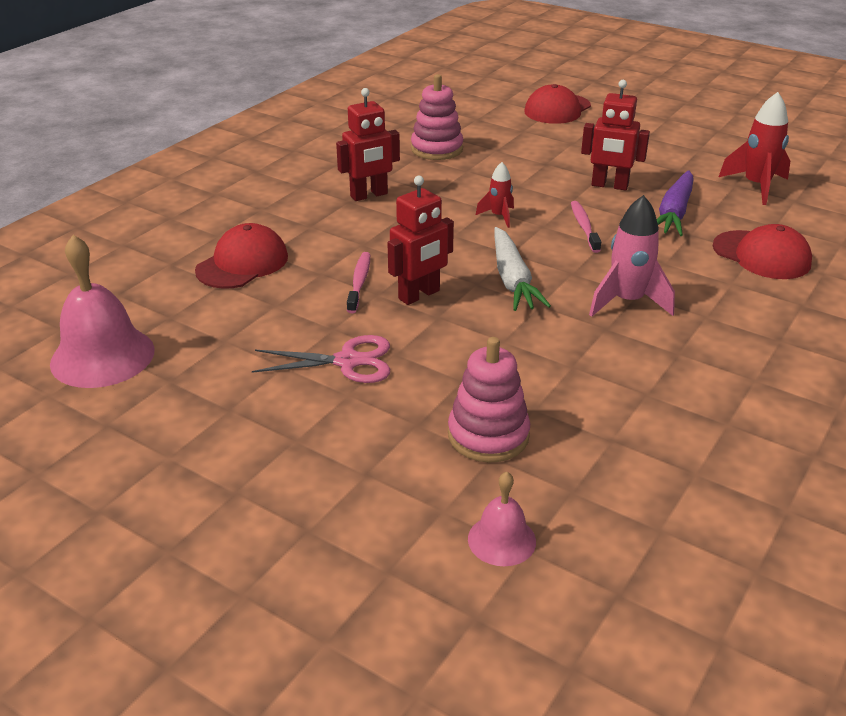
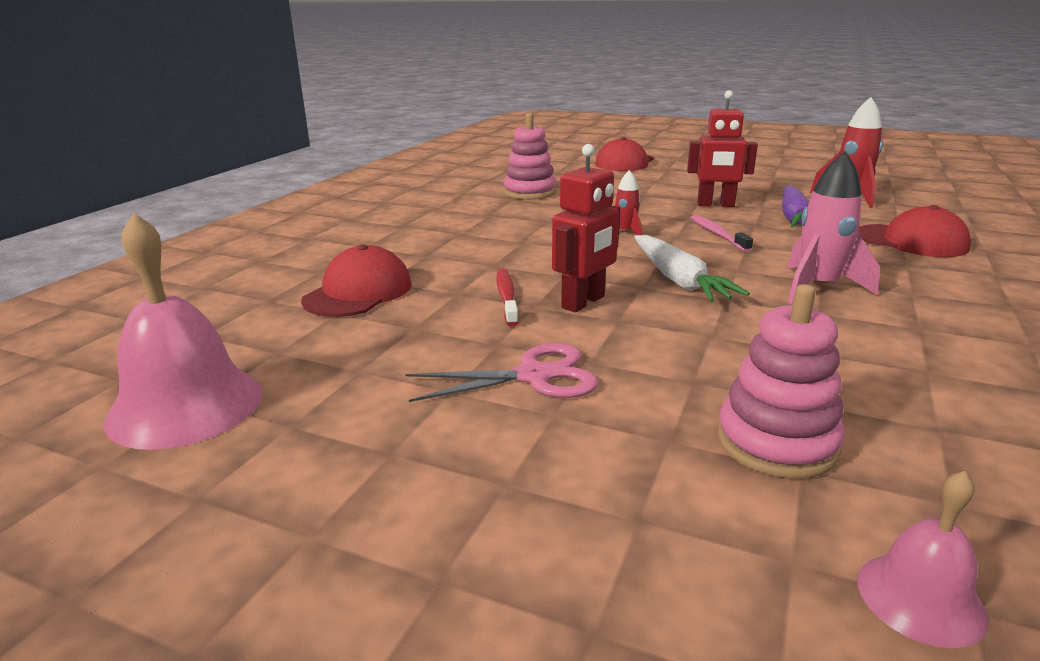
camera: 10 degrees left, 10 degrees down
red robot [336,88,400,201] -> none
pink toothbrush [347,252,370,313] -> red toothbrush [496,269,519,326]

